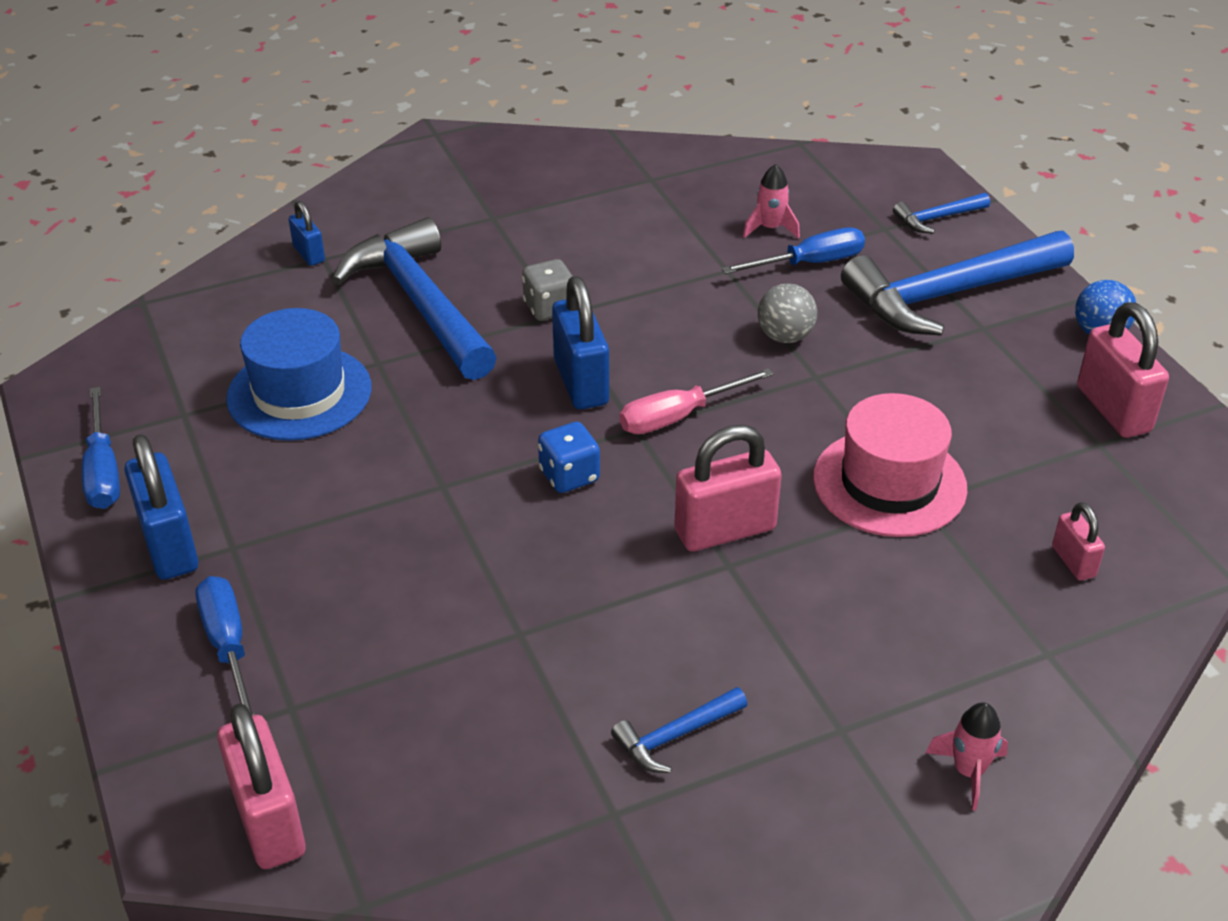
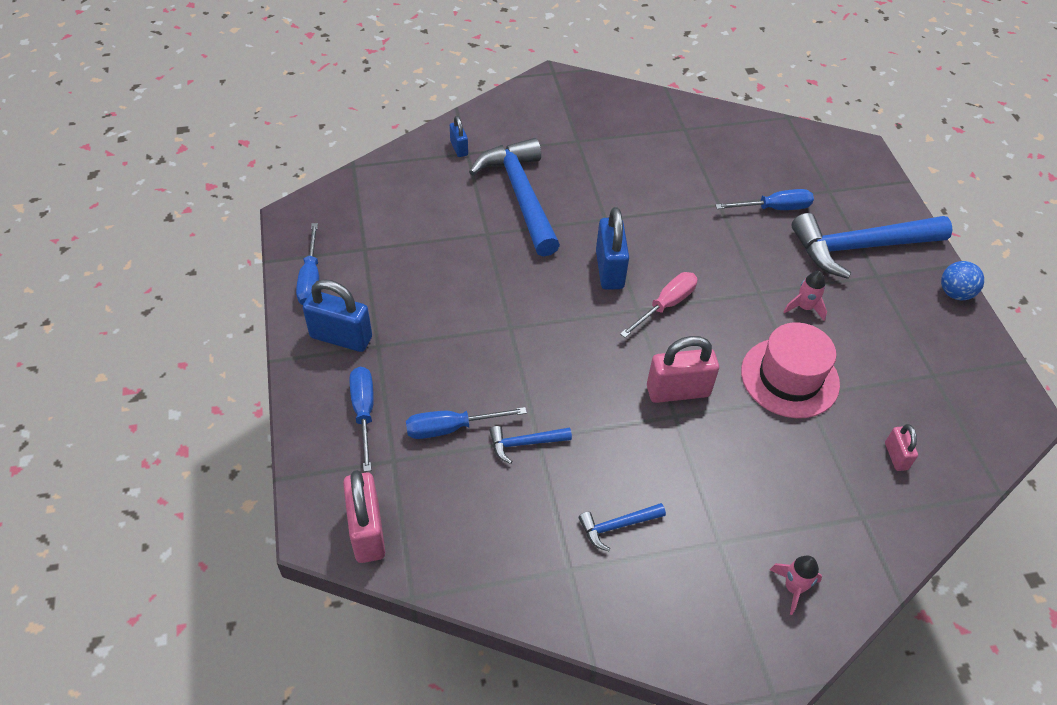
camera: 10 degrees right, 10 degrees up
blue padlock [124,434,198,580] -> blue padlock turned 60 degrees counterclockwise [303,279,372,352]
blue hat [226,308,372,441] -> none
grey dice [522,259,572,321] -> none
blue dice [538,422,600,493] -> none
pink screwdriver [619,368,774,434] -> pink screwdriver turned 150 degrees clockwise [620,272,698,338]
pink rocket [743,164,800,239] -> pink rocket moved to [783,271,827,321]
grey ball [758,283,817,343] -> none
blue hammer [893,193,990,234] -> blue hammer moved to [489,426,572,464]
pink padlock [1077,302,1169,438] -> none
none -> blue screwdriver [406,407,527,439]

